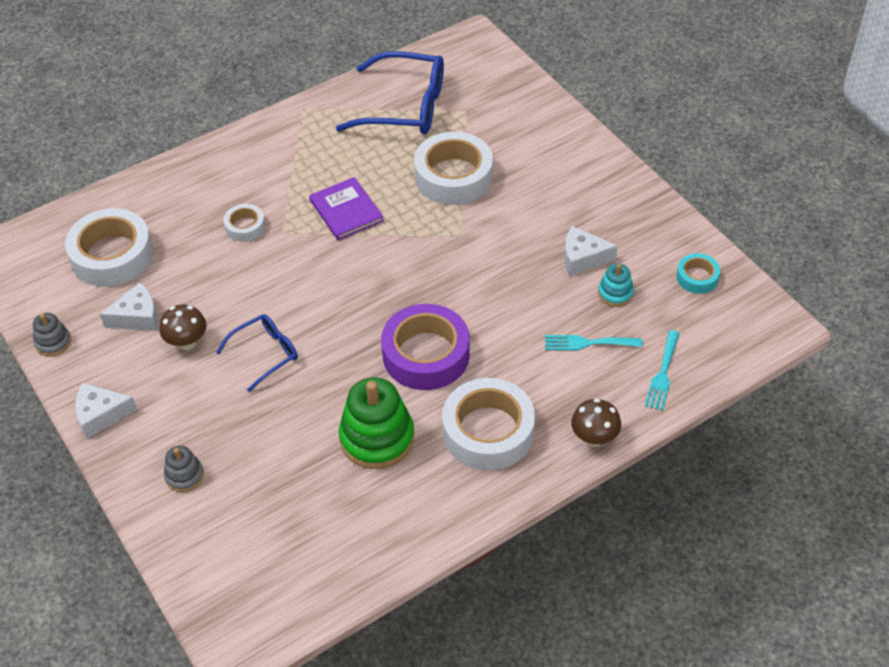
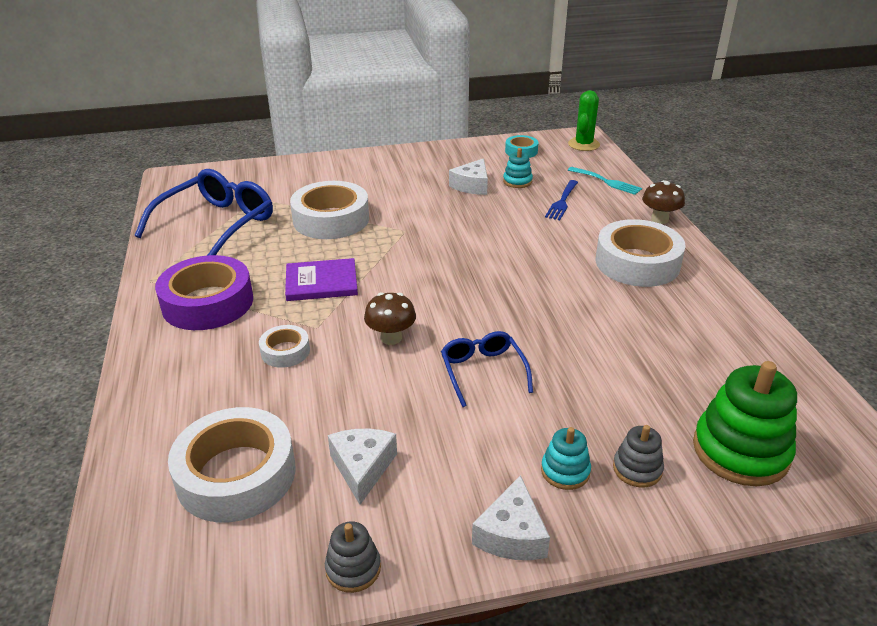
camera: 70 degrees left, 15 degrees down
brown mushroom [159,304,206,350] -> brown mushroom moved to [364,292,416,345]
green stacking toy [339,377,414,469] -> green stacking toy moved to [693,361,797,486]
purple tape [381,304,470,390] -> purple tape moved to [155,255,253,330]
turquoise fork [545,335,643,350] -> blue fork [545,180,578,220]
none -> turquoise stacking toy [541,427,591,490]
none -> green cactus [568,90,600,151]

